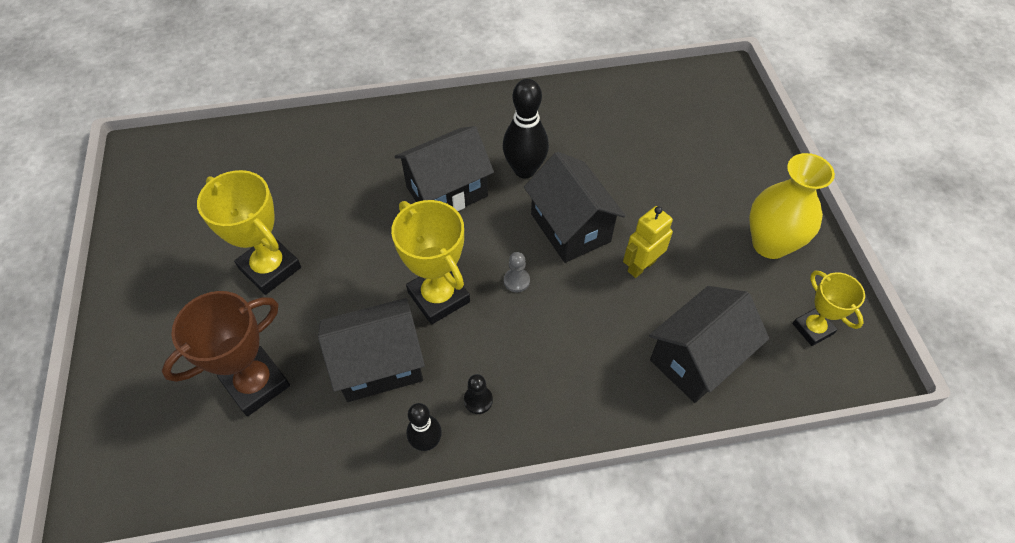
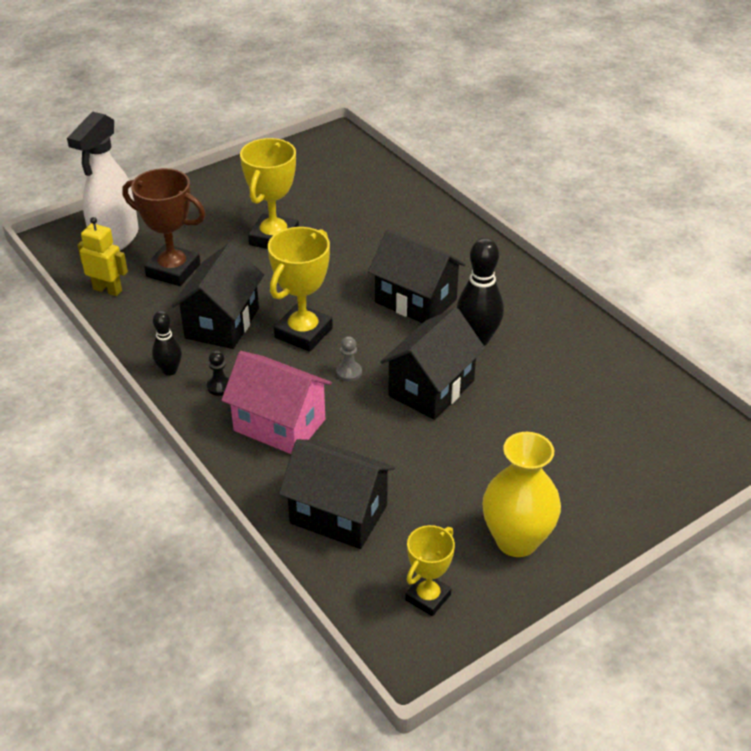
camera: 65 degrees right, 15 degrees down
black house [318,298,425,402] -> black house turned 60 degrees clockwise [171,243,264,349]
yellow robot [623,206,673,278] -> yellow robot moved to [78,217,128,296]
none -> white spray bottle [67,111,138,250]
none -> pink house [221,351,332,454]

